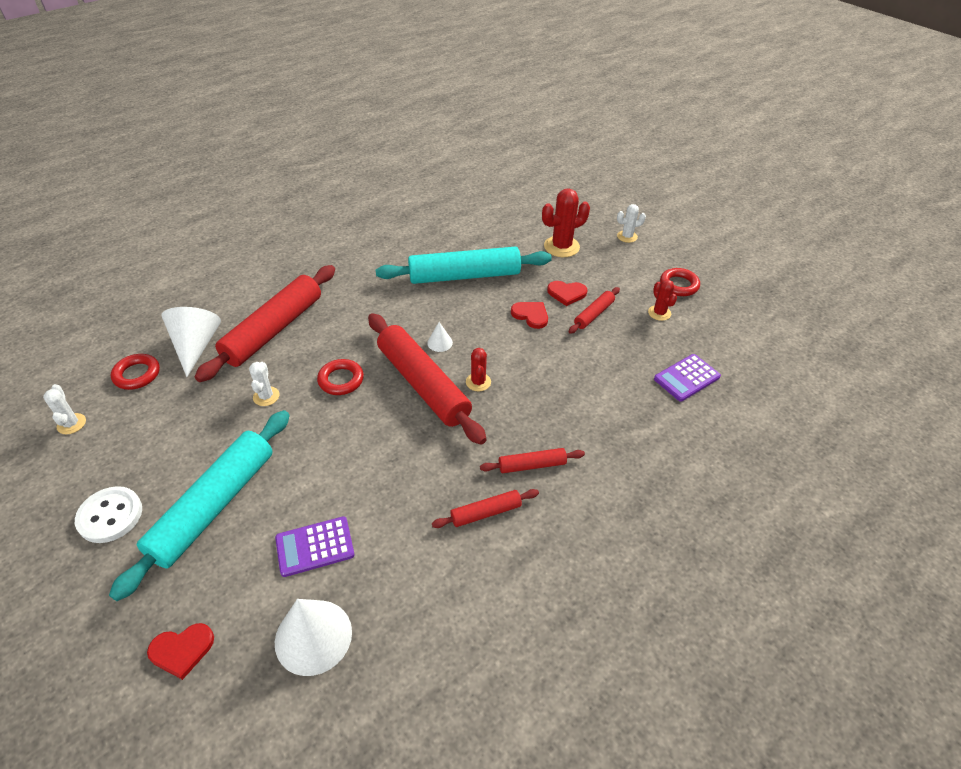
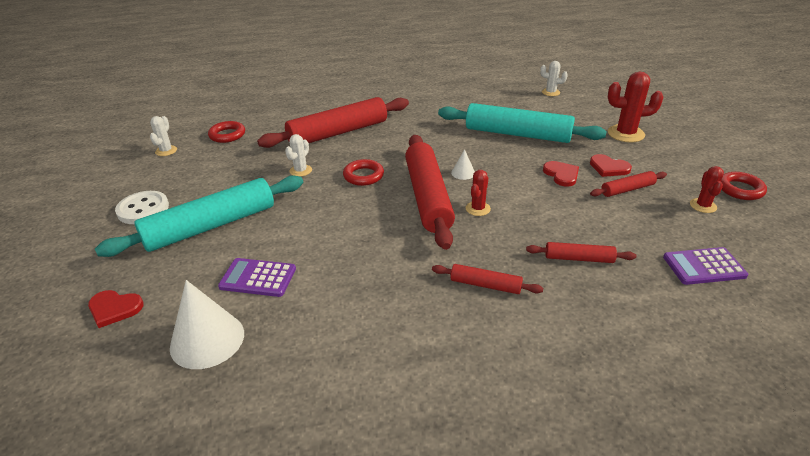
camera: 30 degrees right, 10 degrees down
white cone [161,307,221,377] -> none
red rolling pin [432,489,539,528] -> red rolling pin moved to [526,242,636,263]
white cactus [617,204,646,243] -> white cactus moved to [540,61,568,96]

